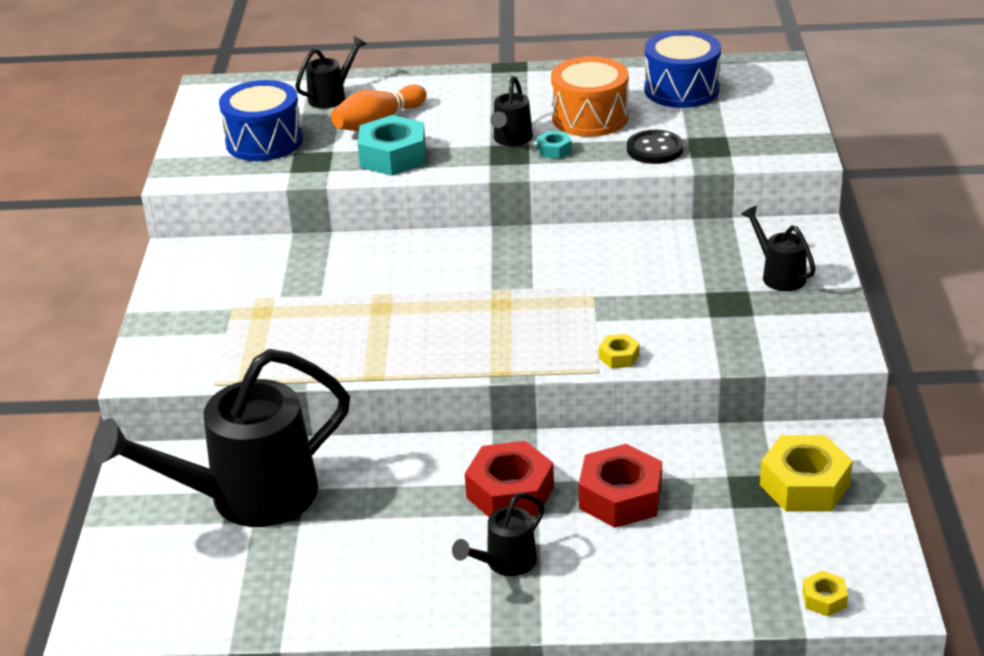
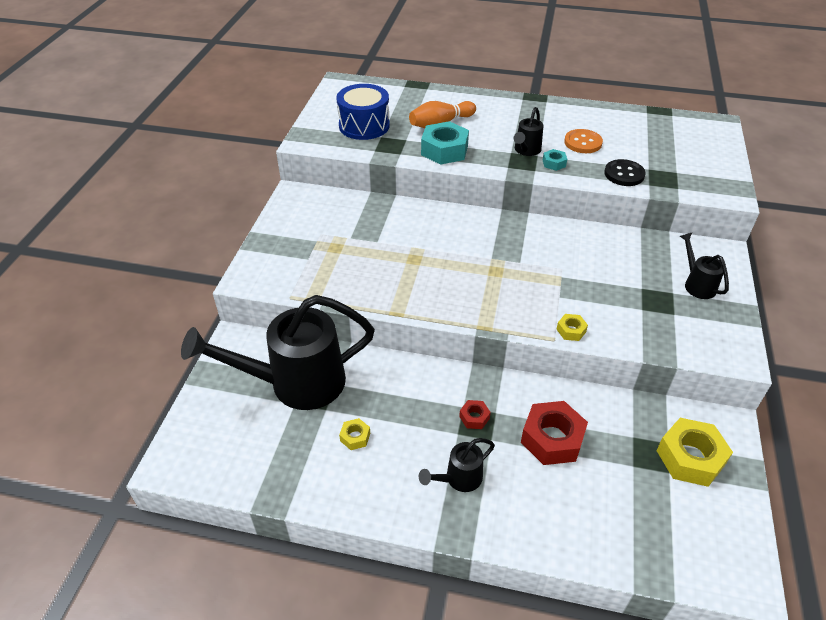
camera: 10 degrees right, 10 degrees up
black watering can [295,36,367,108] -> none
red nut [465,441,554,517] -> red nut [459,400,491,429], size x0.48
orange drum [551,56,629,137] -> orange button [564,129,603,153]
blue drum [644,30,721,108] -> none
yellow nut [802,571,848,616] -> yellow nut moved to [339,418,370,450]

